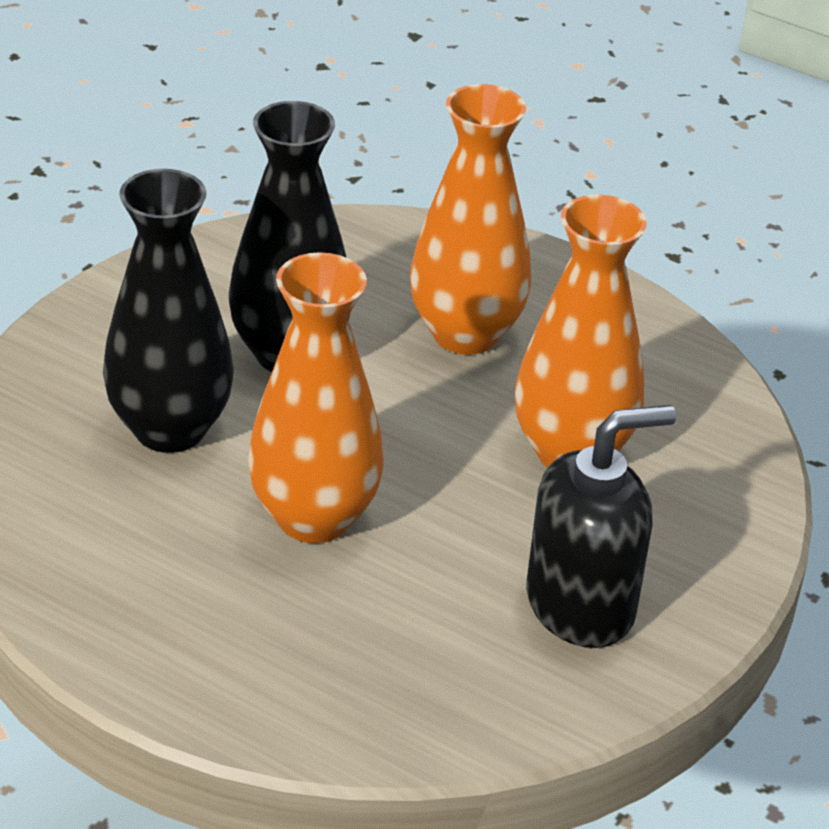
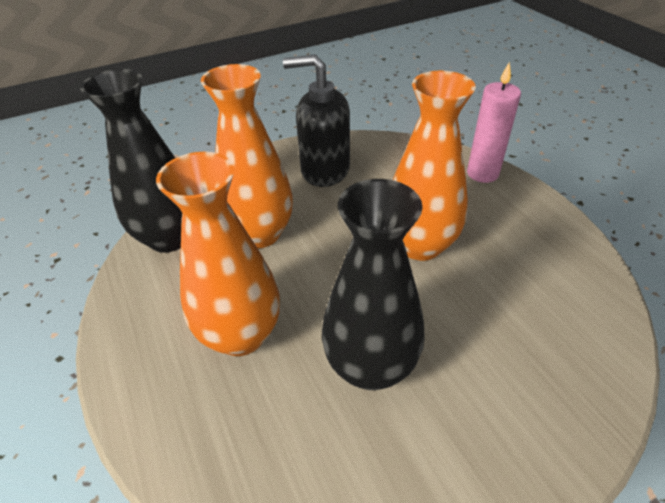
camera: 145 degrees left, 5 degrees up
black vase [103,169,234,453] -> black vase moved to [80,69,182,253]
none -> pink candle [467,62,521,183]

